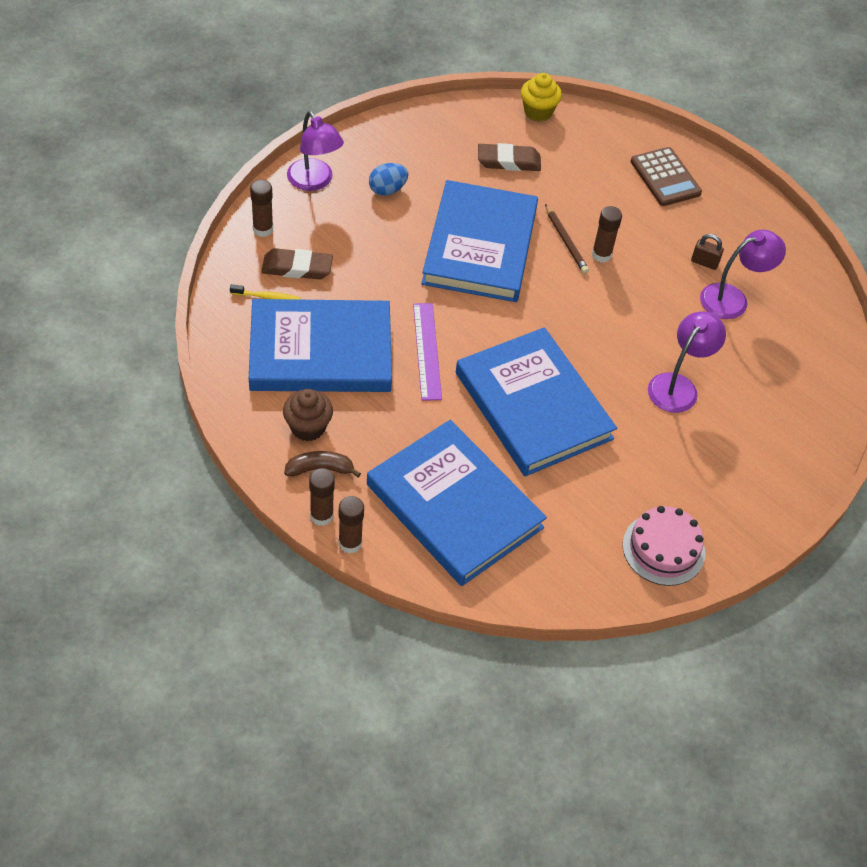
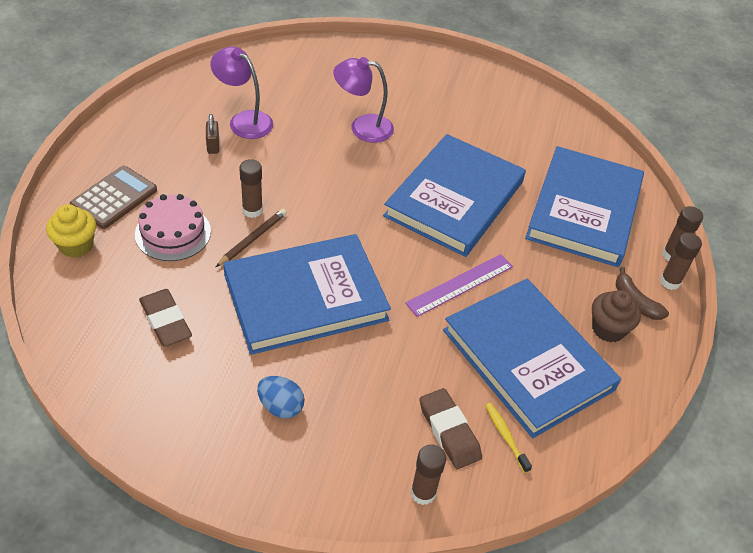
camera: 120 degrees left, 5 degrees down
purple lamp [287,111,344,191] -> none
yellow cupcake [521,73,562,121] -> yellow cupcake moved to [46,204,96,258]
pink cake [623,506,705,586] -> pink cake moved to [135,194,211,261]

